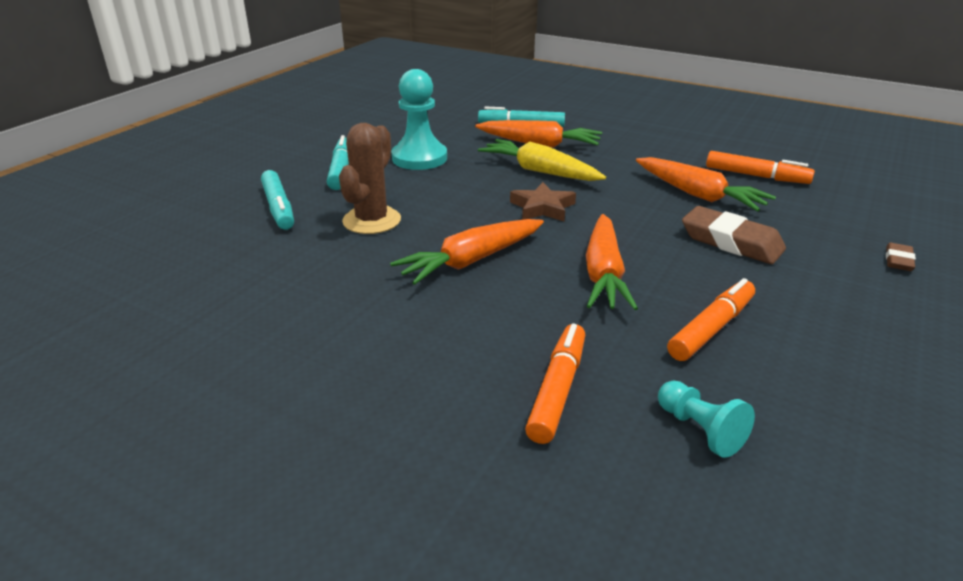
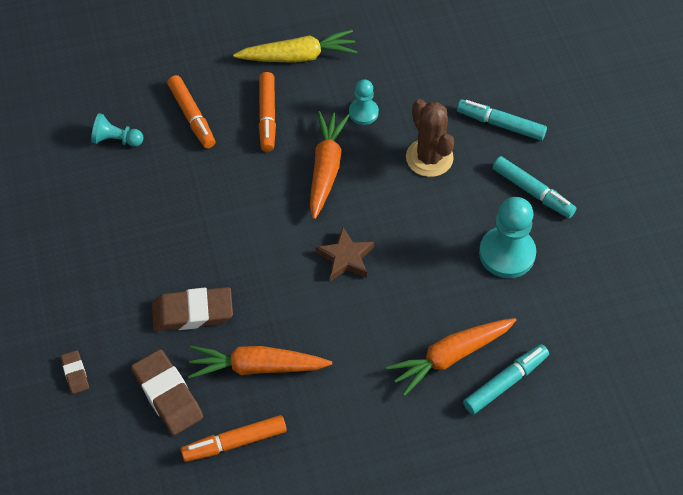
camera: 135 degrees right, 25 degrees up
yellow carrot [478,139,606,181] -> yellow carrot moved to [233,30,357,63]
orange carrot [586,214,638,310] -> none
orange marker [667,278,755,361] -> orange marker moved to [259,72,276,152]
none -> brown eraser [131,349,203,435]
none -> turquoise pawn [349,79,379,125]

